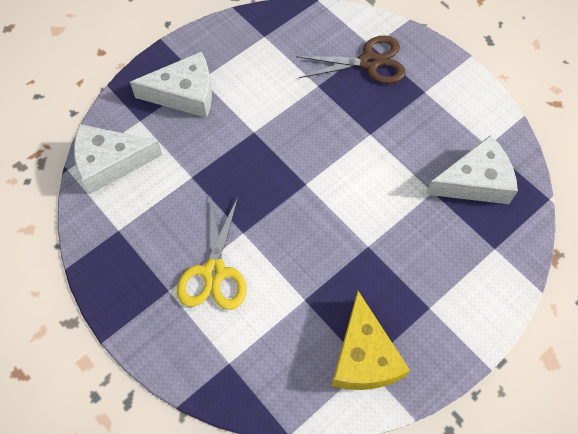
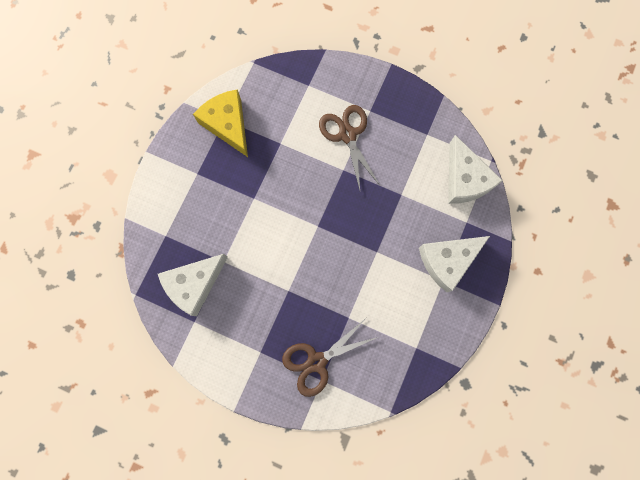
camera: 155 degrees right, 15 degrees up
white cheese [74,124,162,194] -> white cheese turned 105 degrees clockwise [448,135,503,204]
yellow scissors [177,197,246,310] -> brown scissors [319,105,380,190]

